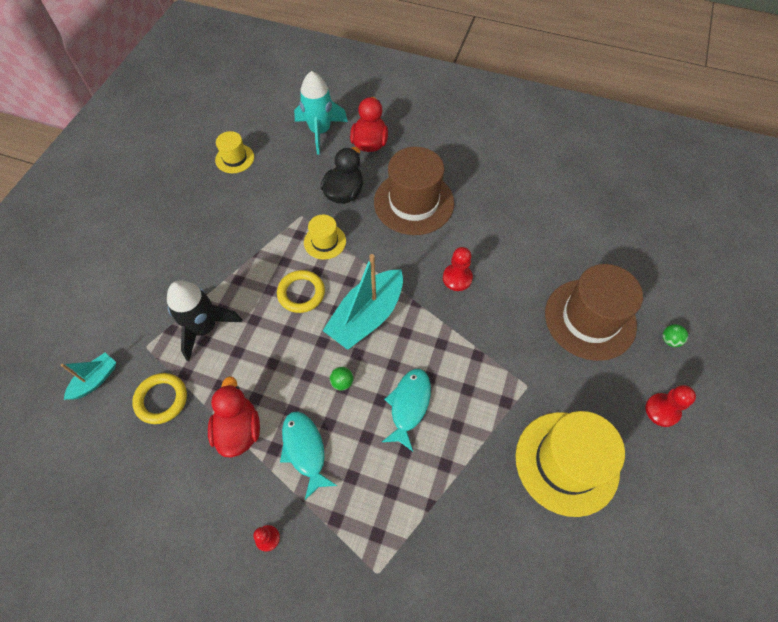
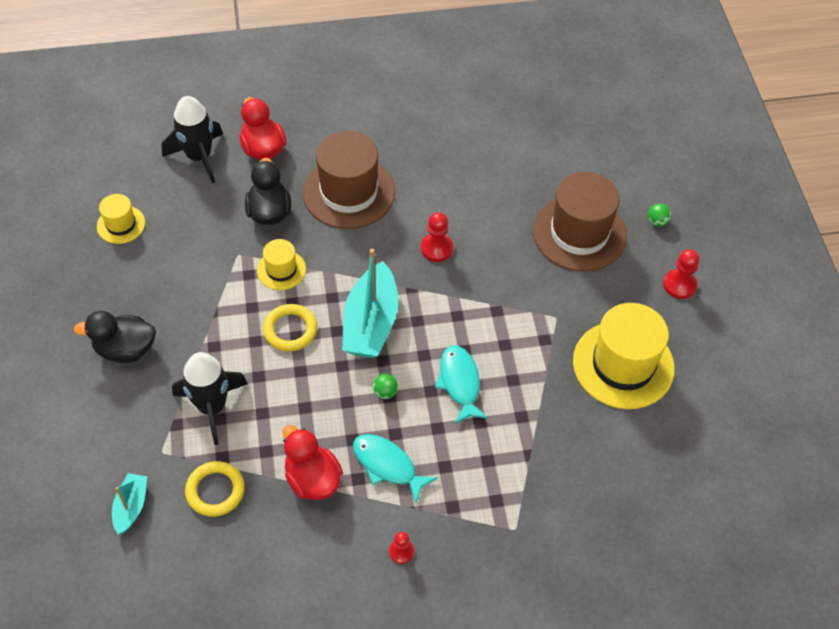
camera: 30 degrees left, 5 degrees down
turquoise rocket [294,71,348,155] -> black rocket [162,96,223,183]
none -> black duck [74,311,156,363]

